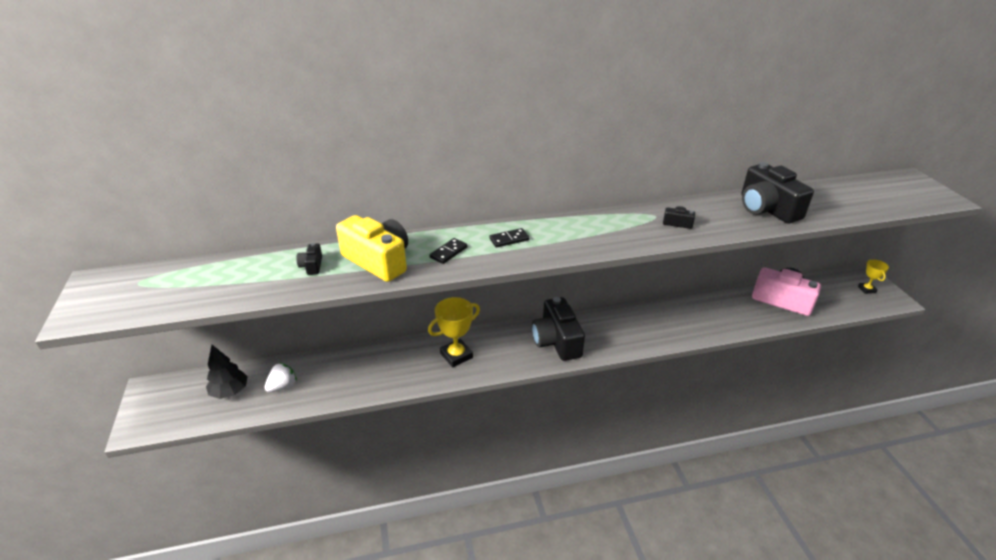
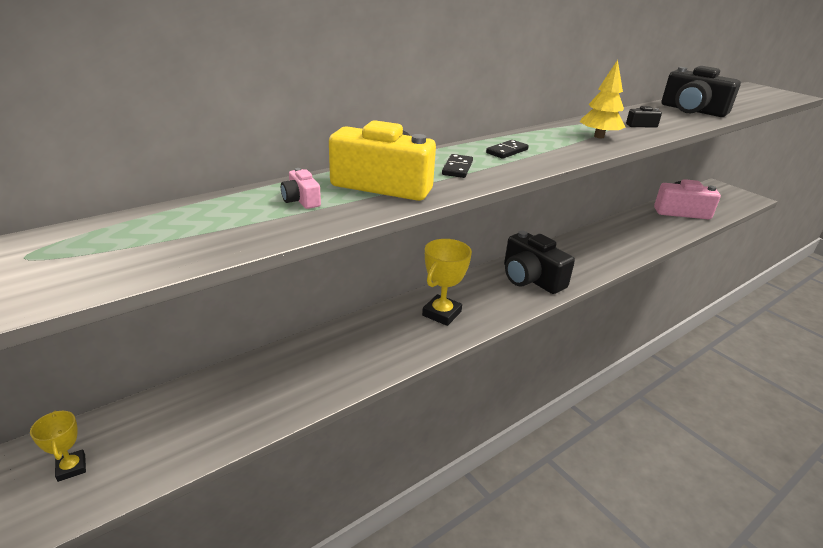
camera: 25 degrees left, 5 degrees down
black tree [206,345,248,399] -> none
white strawberry [264,363,297,392] -> none
black camera [296,243,322,275] -> pink camera [281,168,321,209]
yellow trophy [858,260,889,294] -> yellow trophy moved to [30,411,86,482]
none -> yellow tree [580,60,625,138]

